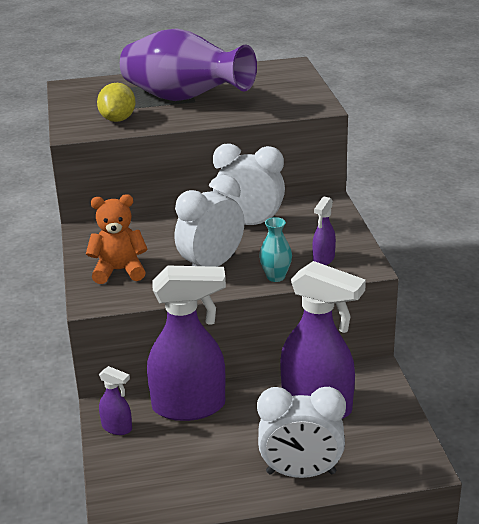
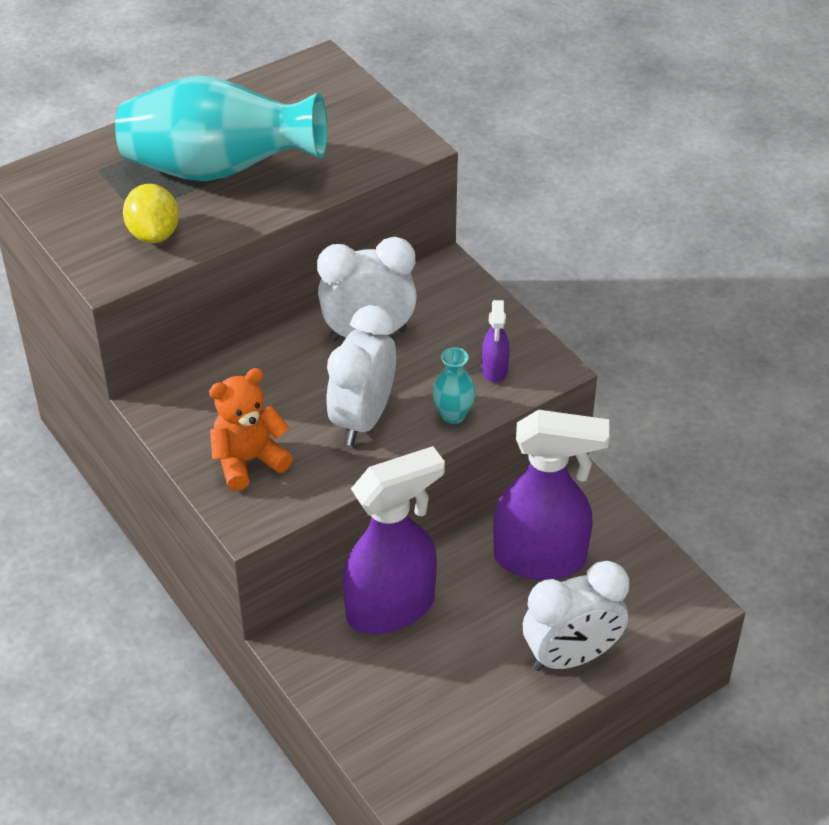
camera: 25 degrees left, 15 degrees up
purple spray bottle [99,366,132,435] -> none
purple vase [120,28,257,101] -> turquoise vase [115,75,327,181]

